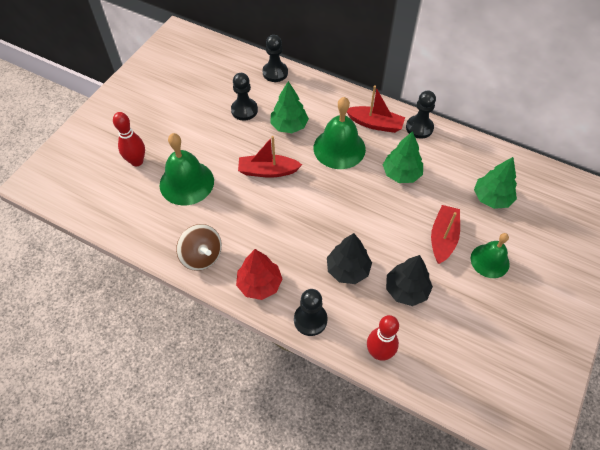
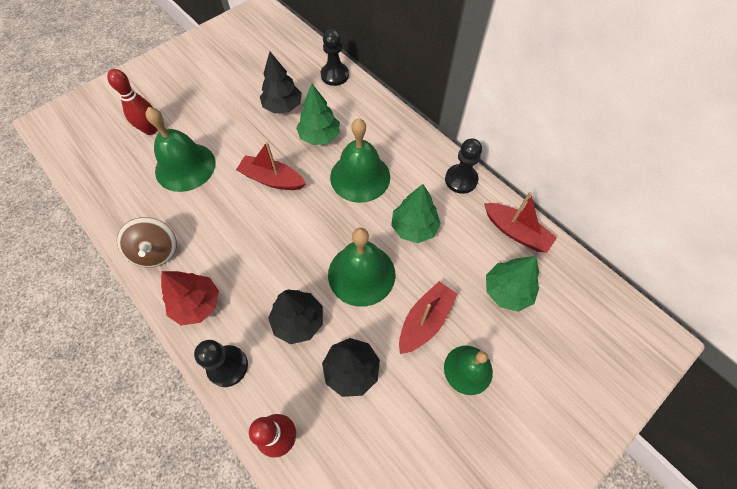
camera: 20 degrees right, 5 degrees up
black pawn [231,73,258,121] -> black tree [260,52,302,114]
red boat [347,85,405,133] -> red boat moved to [484,192,557,253]
none -> green bell [328,228,395,307]

